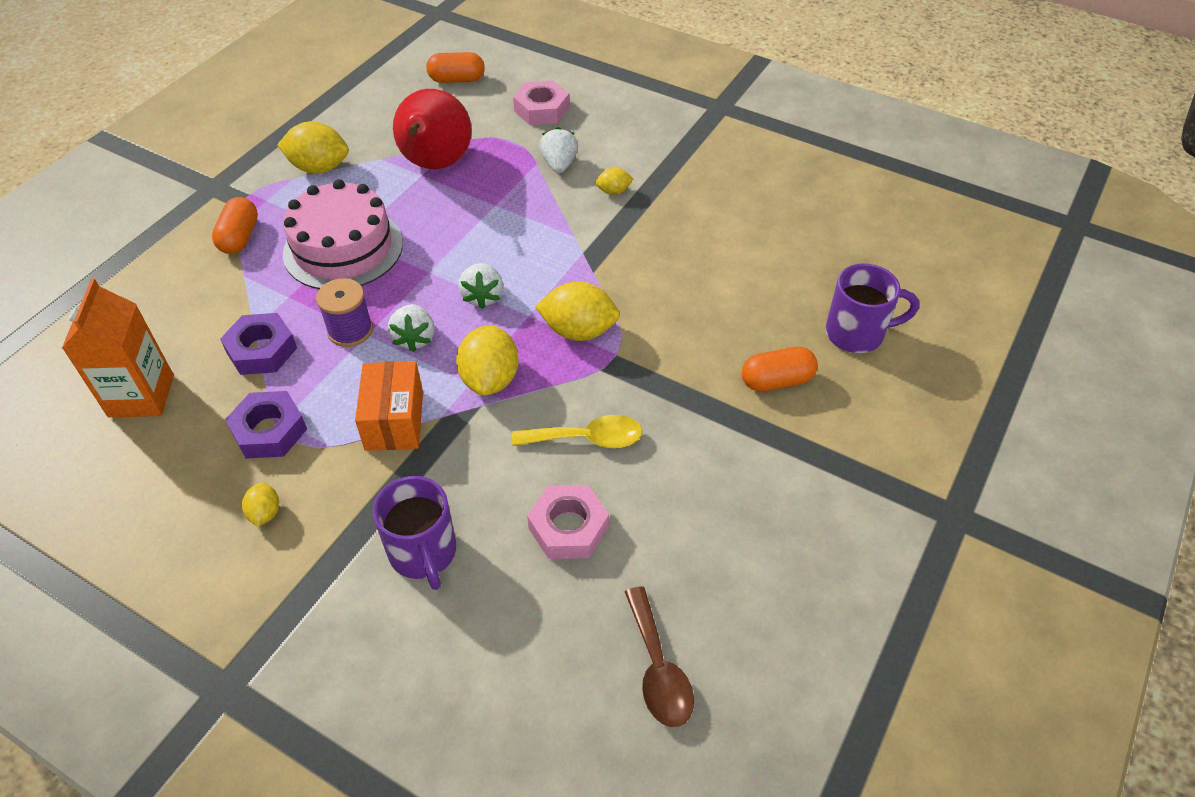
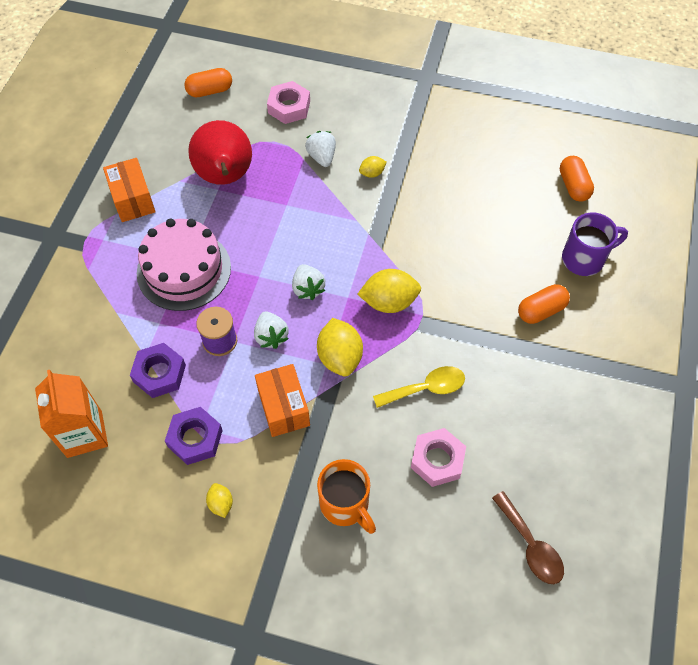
camera: 15 degrees left, 10 degrees up
orange capsule [212,197,258,254] -> orange capsule moved to [560,156,594,202]
yellow lemon [277,121,349,174] -> orange box [103,158,156,222]
purple mug [373,476,456,590] -> orange mug [317,459,376,534]

